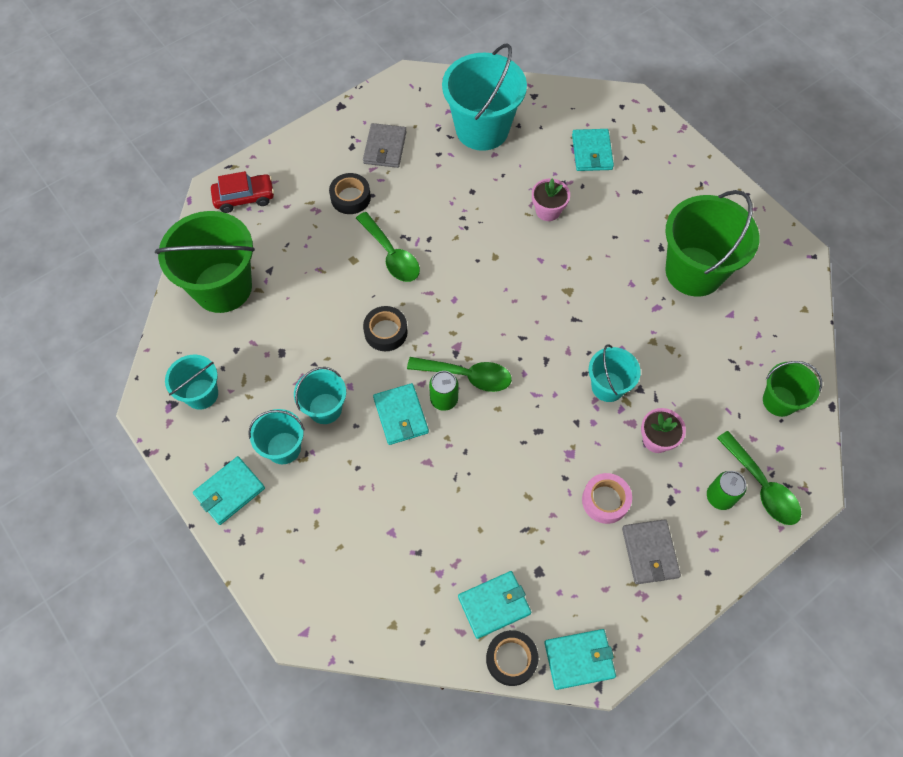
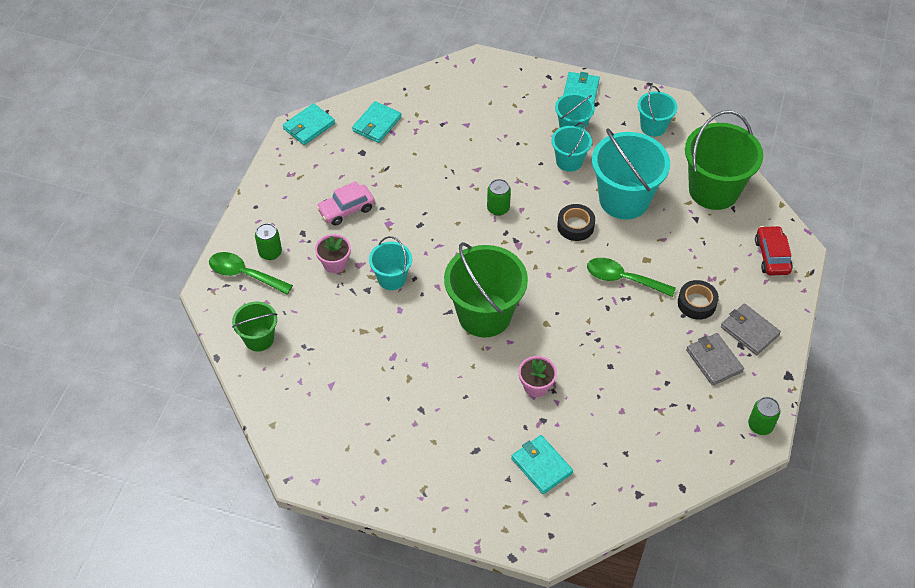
camera: 145 degrees right, 10 degrees down
red car [211,171,274,213] -> red car turned 135 degrees clockwise [755,225,793,276]
turquoise wallet [373,383,429,445] -> none
green spoon [407,357,512,392] -> none
turquoise bucket [442,43,527,151] -> turquoise bucket moved to [592,128,670,220]
black tape [486,630,538,686] -> none
pink tape [582,473,632,524] -> pink car [316,181,375,226]
grey wallet [622,519,681,584] -> grey wallet moved to [721,303,781,355]
green bucket [665,190,759,297] -> green bucket moved to [444,242,528,337]
none -> green can [748,397,781,435]

